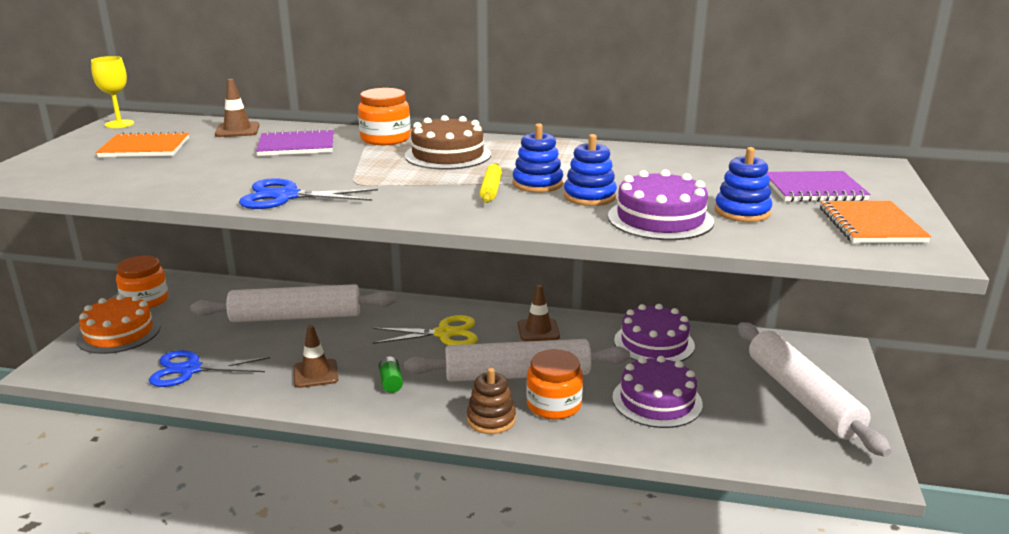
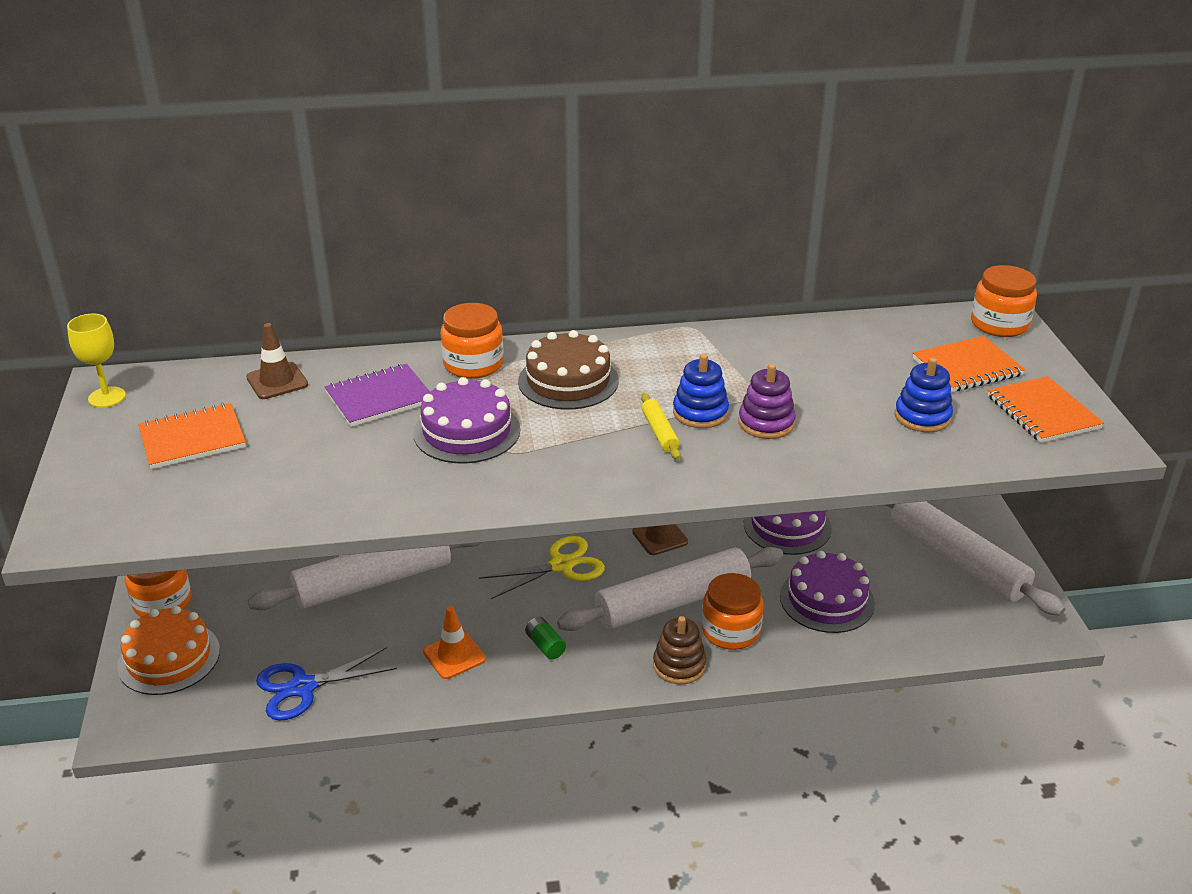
camera: 20 degrees left, 10 degrees up
blue scissors [239,178,378,209] -> none
brown traffic cone [294,325,338,388] -> orange traffic cone [423,606,486,679]
blue stacking toy [564,134,617,206] -> purple stacking toy [739,364,796,439]
purple cake [608,169,714,240] -> purple cake moved to [413,377,520,464]
purple notebook [767,171,871,202] -> orange notebook [913,336,1025,392]
none -> orange jar [971,265,1037,337]

